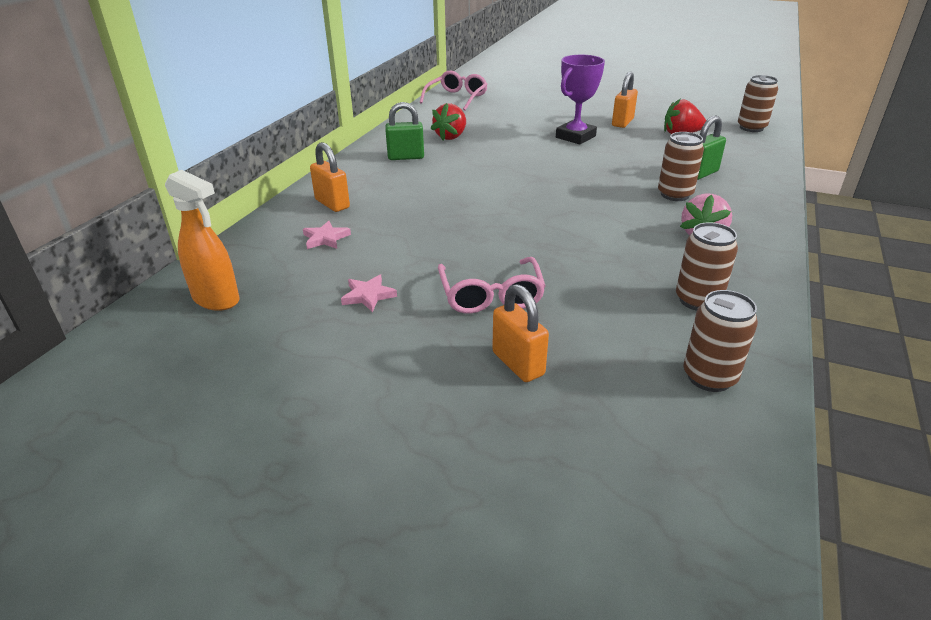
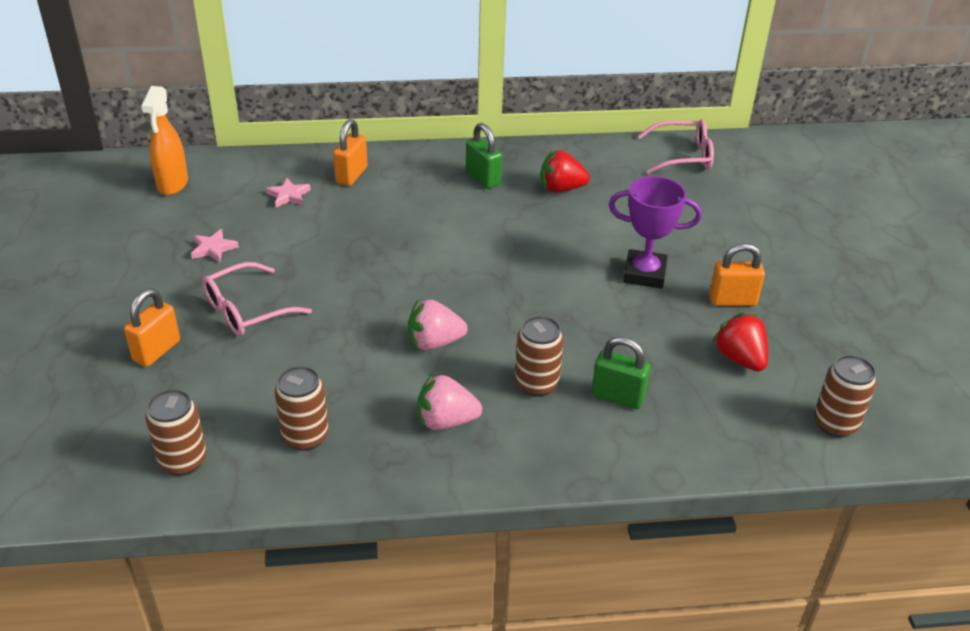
camera: 60 degrees right, 5 degrees up
none -> pink strawberry [408,299,468,351]

